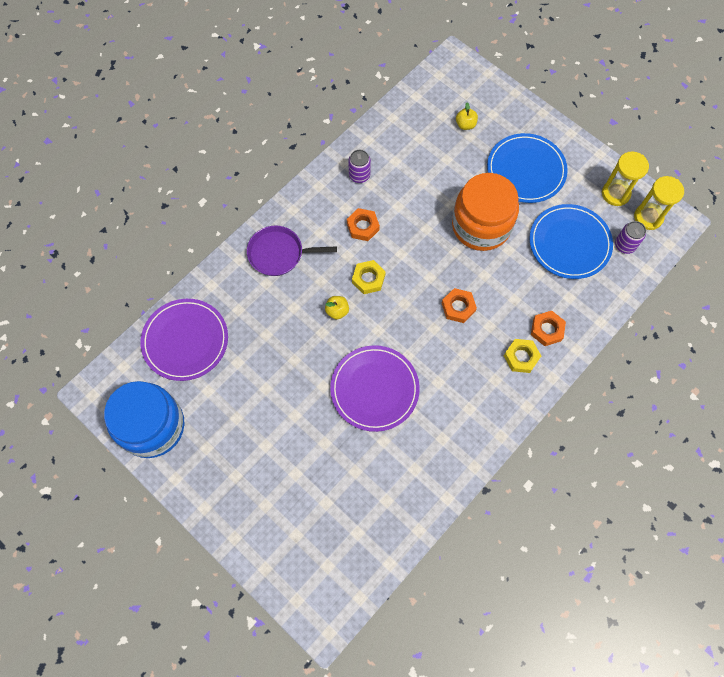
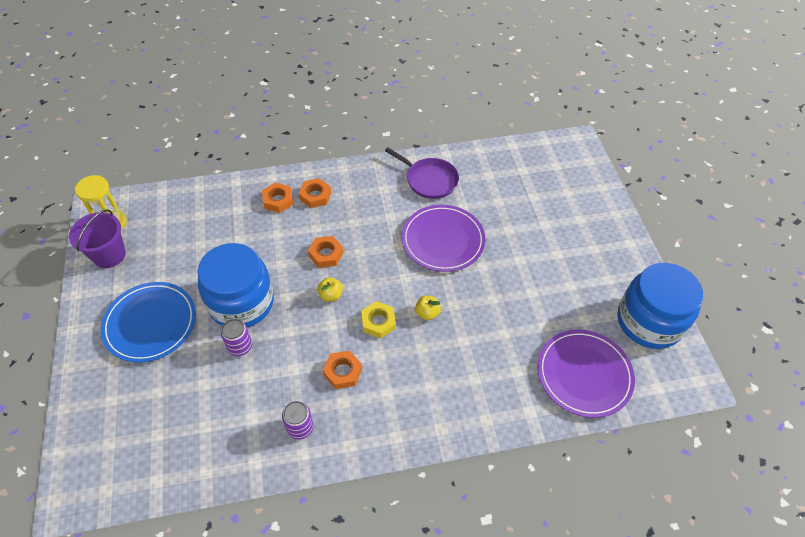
camera: 145 degrees left, 15 degrees down
purple pan [247,226,337,276] -> purple pan moved to [385,147,459,199]
orange jar [452,173,519,251] -> blue jar [197,243,274,328]
yellow apple [456,102,478,130] -> yellow apple moved to [318,277,343,301]
yellow nut [504,339,541,373] -> orange nut [299,178,331,208]
blue plate [529,204,613,279] -> none
yellow hourglass [602,152,649,206] -> purple bucket [69,209,126,268]
purple can [615,221,646,254] -> purple can moved to [221,319,252,356]

